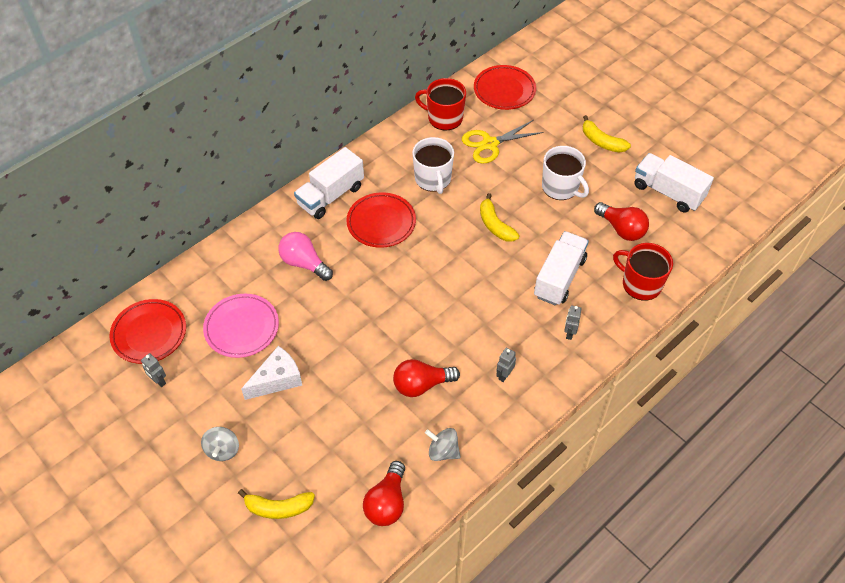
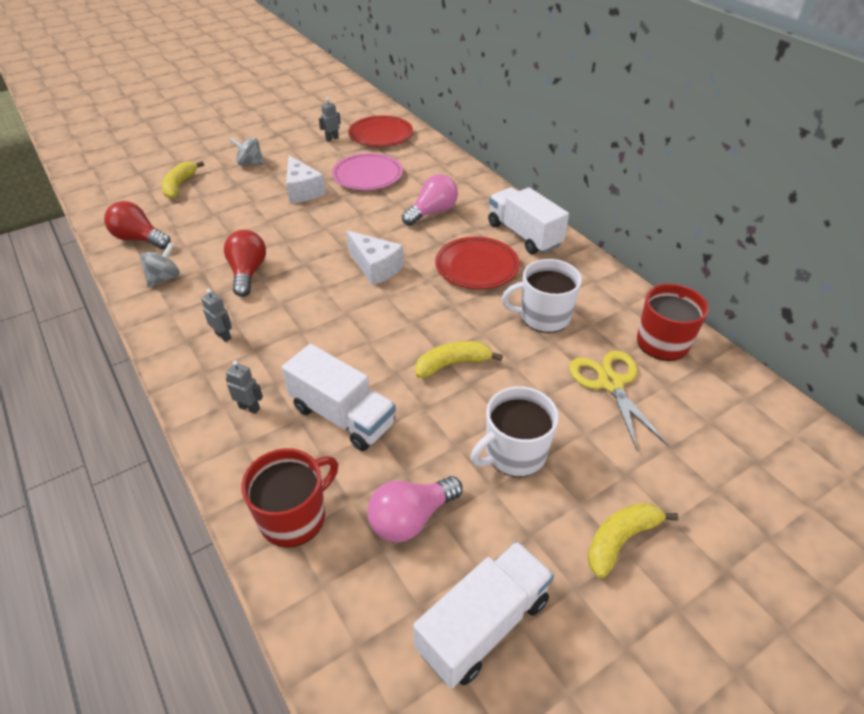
camera: 100 degrees right, 10 degrees down
red plate [474,65,536,110] -> none
red light bulb [594,202,649,241] -> pink light bulb [367,476,463,542]
none -> white cheese [346,231,404,286]

